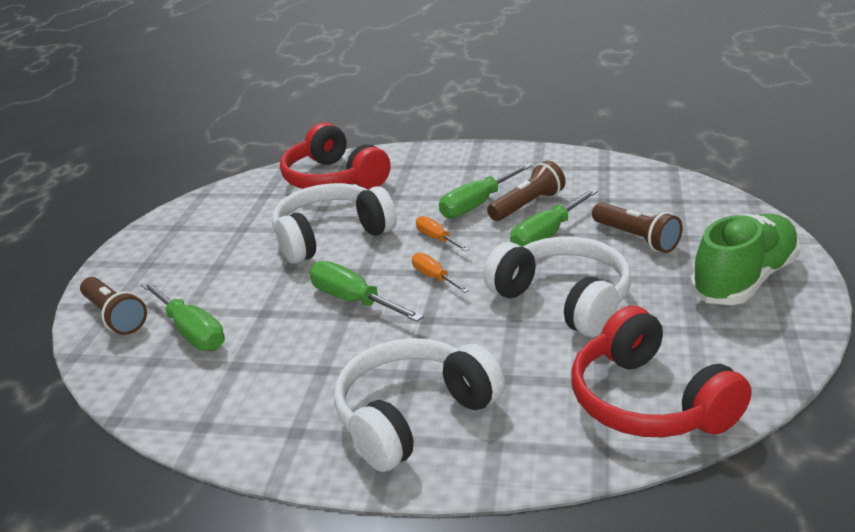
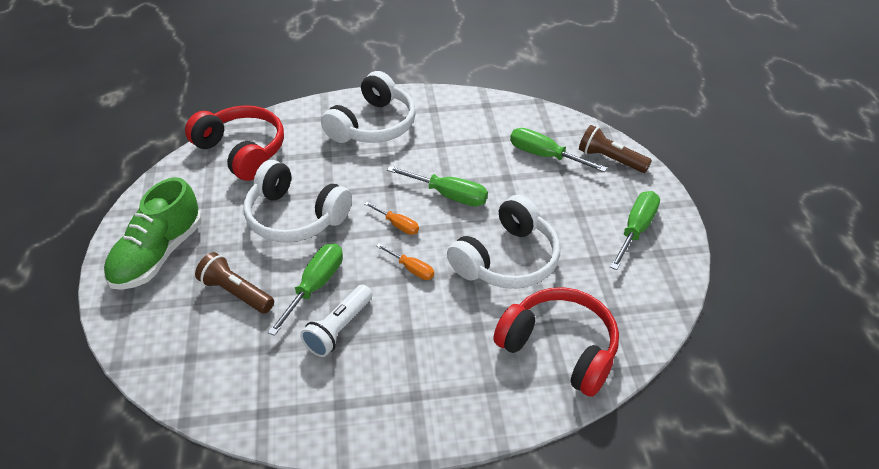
camera: 160 degrees right, 15 degrees up
green screwdriver [439,163,532,219] -> green screwdriver moved to [610,191,660,270]
brown flashlight [487,161,565,221] -> white flashlight [300,284,373,357]

